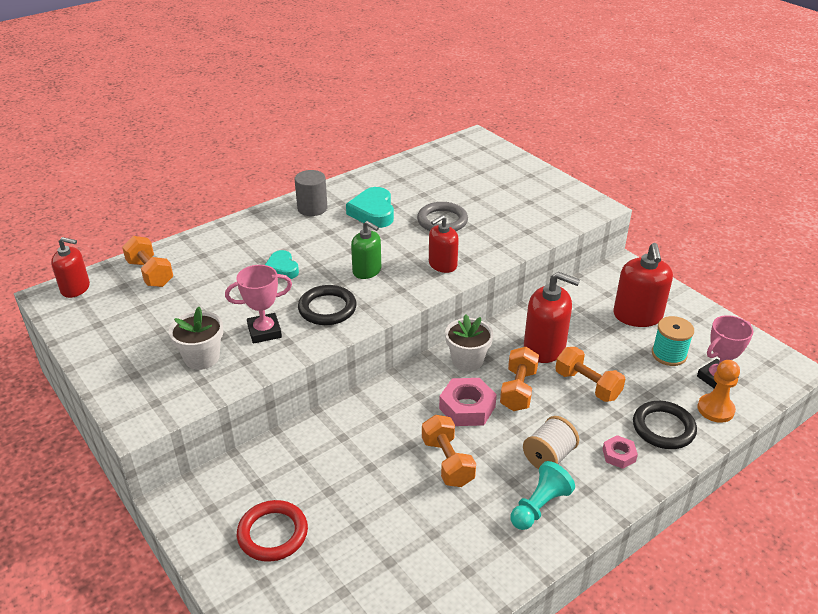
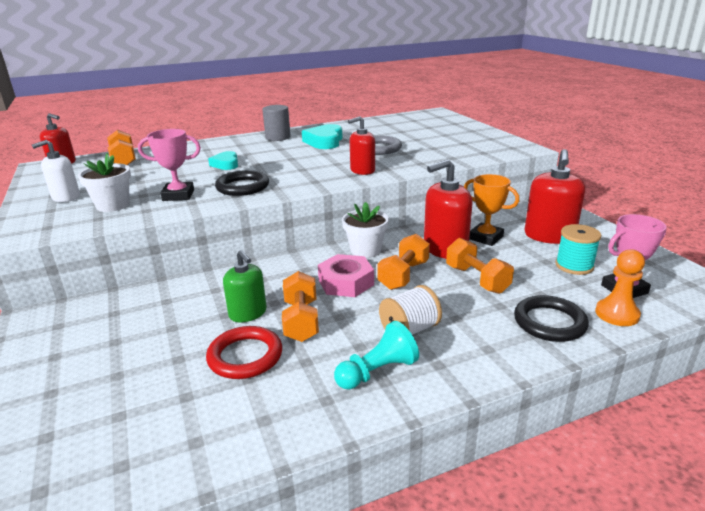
camera: 15 degrees right, 10 degrees down
red ring [237,500,308,562] -> red ring moved to [206,326,282,379]
green soap dispenser [351,221,381,279] -> green soap dispenser moved to [223,250,267,322]
red soap dispenser [524,272,580,363] -> red soap dispenser turned 120 degrees clockwise [424,159,473,259]
pink nut [603,435,638,469] -> none
none -> white soap dispenser [32,140,80,202]
none -> orange trophy [464,174,519,246]

